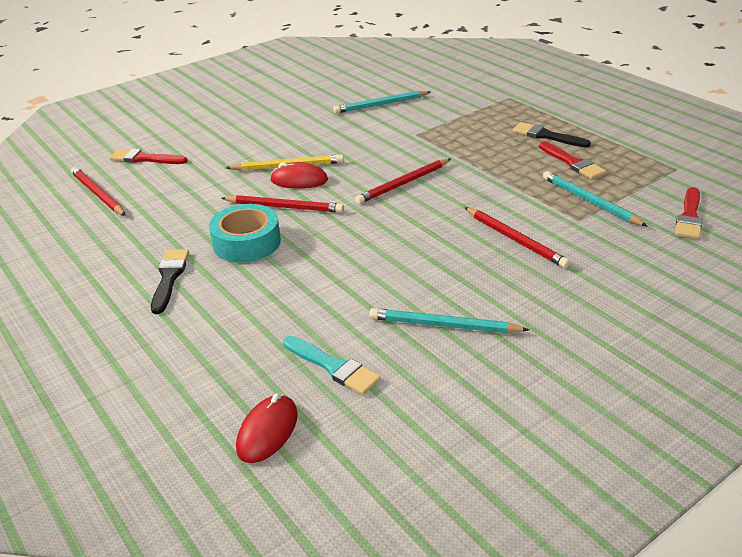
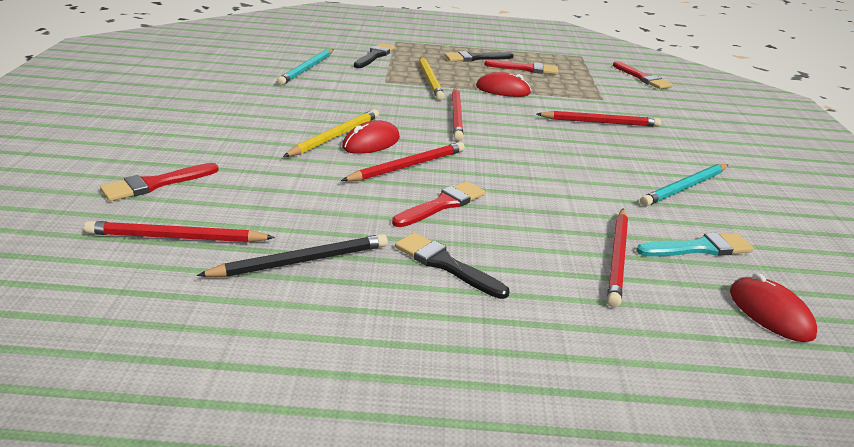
camera: 55 degrees left, 5 degrees down
turquoise tape [209,204,281,263] -> red brush [392,181,485,227]
turquoise pencil [543,171,648,227] -> none
none -> black pencil [197,234,388,277]
none -> black brush [354,43,395,68]
none -> yellow pencil [419,57,445,100]
none -> red mouse [476,72,531,97]
none -> red pencil [607,209,628,307]

